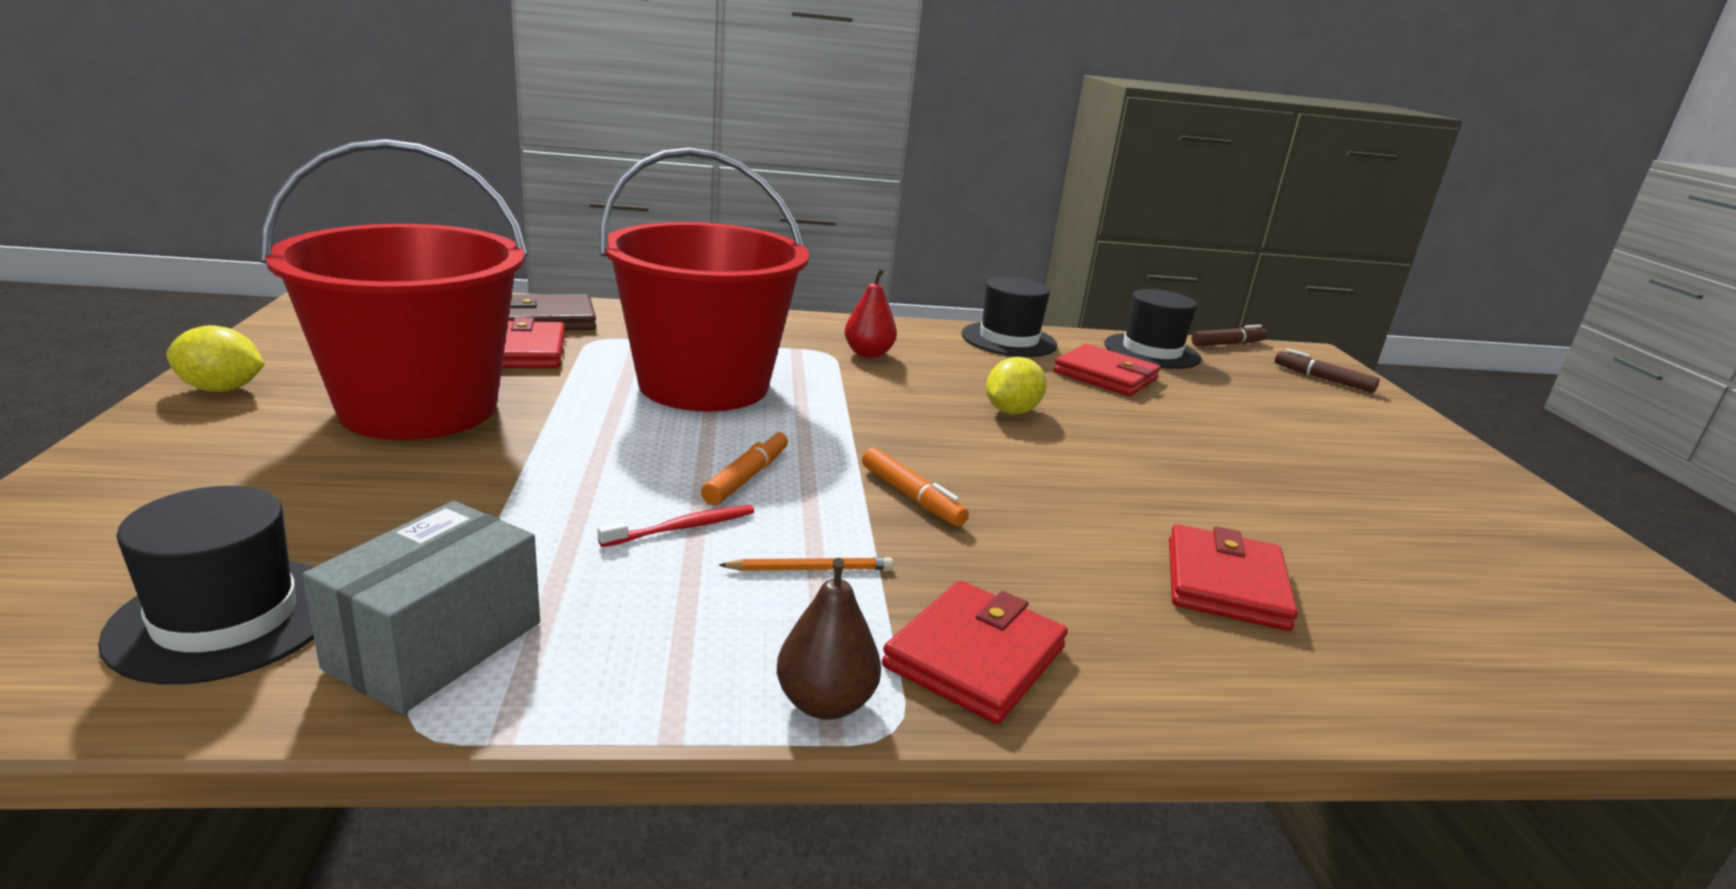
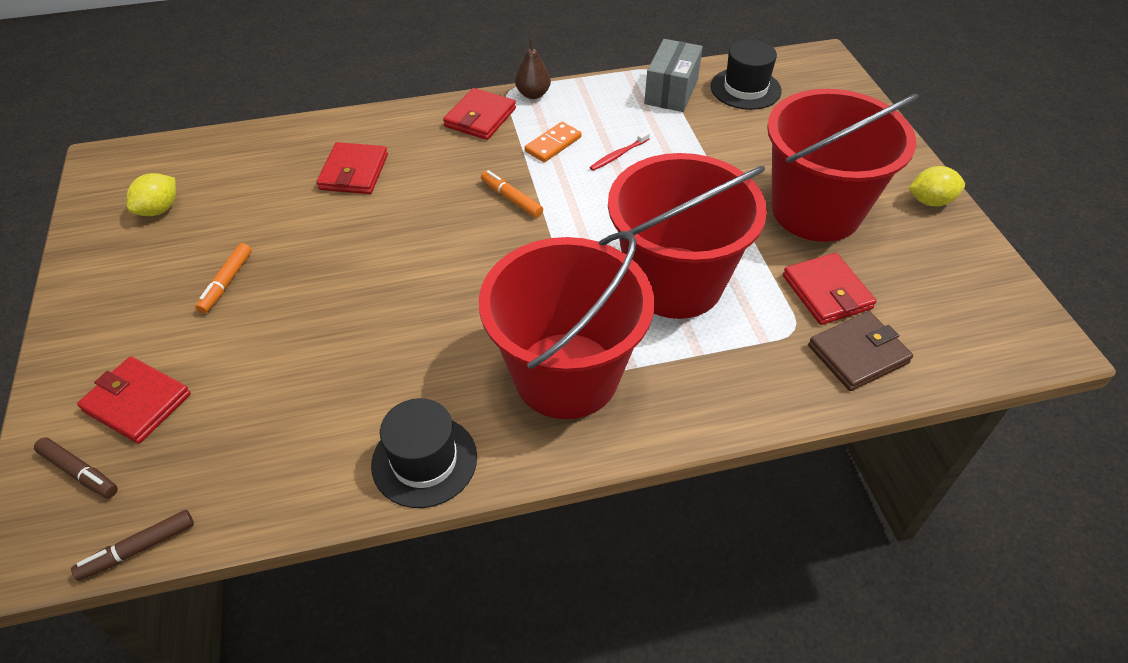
camera: 175 degrees right, 25 degrees up
orange marker [701,429,788,505] -> orange marker moved to [195,243,252,314]
orange pencil [719,557,893,571] -> orange domino [525,122,582,162]
red pear [845,268,897,358] -> red bucket [479,231,654,419]
yellow lemon [986,357,1047,414] -> yellow lemon moved to [126,173,176,216]
red wallet [1054,344,1160,396] -> red wallet moved to [77,356,191,444]
black hat [1104,289,1201,369] -> none

